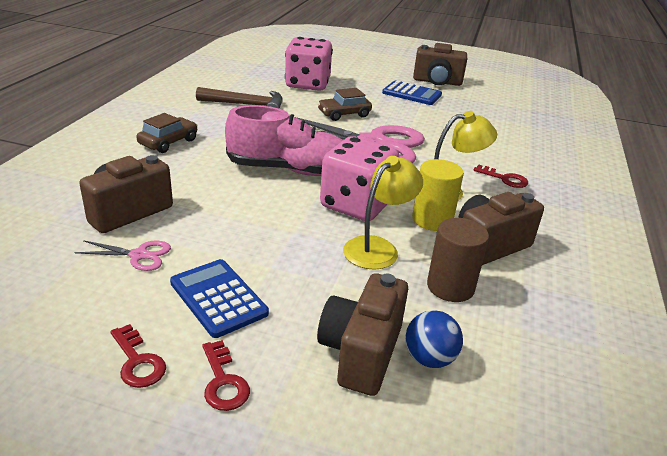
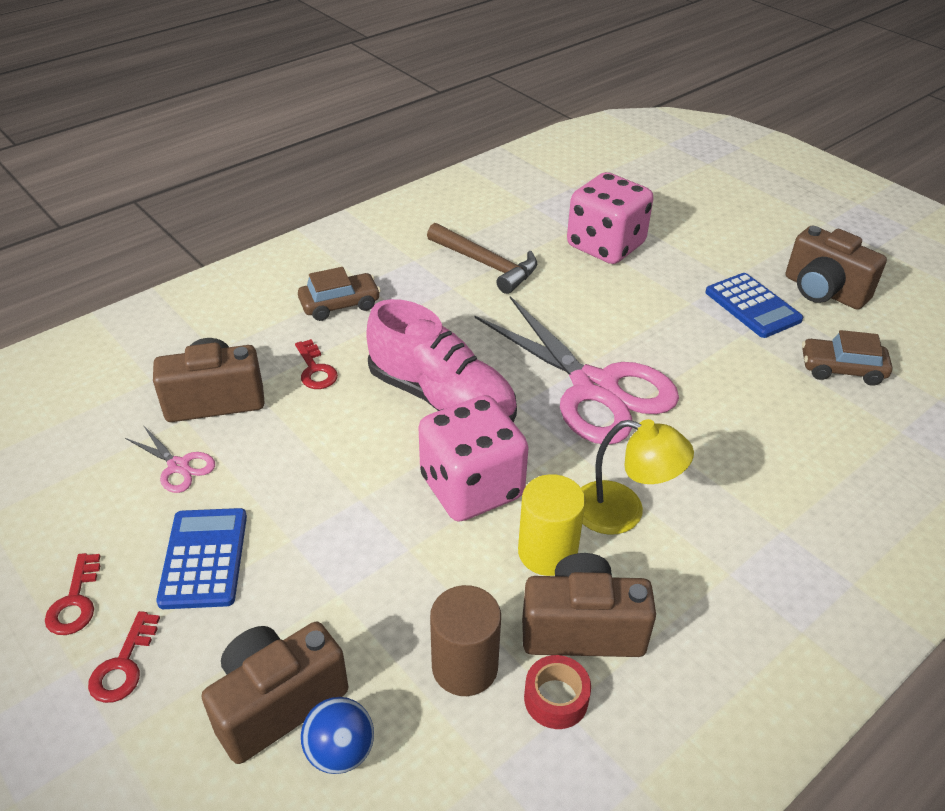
camera: 35 degrees right, 10 degrees up
brown car [317,88,372,121] -> brown car moved to [802,330,892,386]
yellow lamp [343,156,423,269] -> none
red key [473,165,528,188] -> red key moved to [295,339,338,389]
none -> red tape [524,655,591,729]

